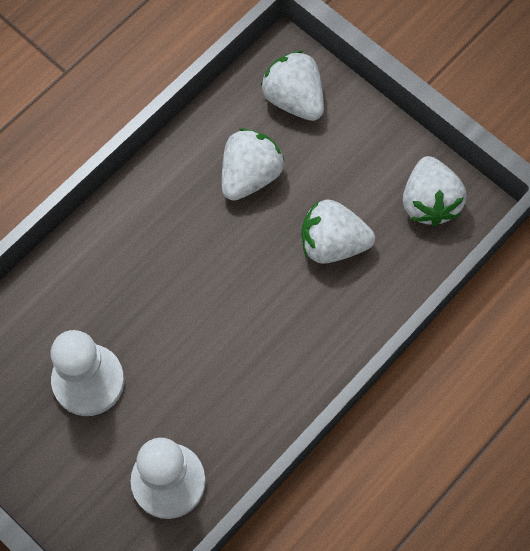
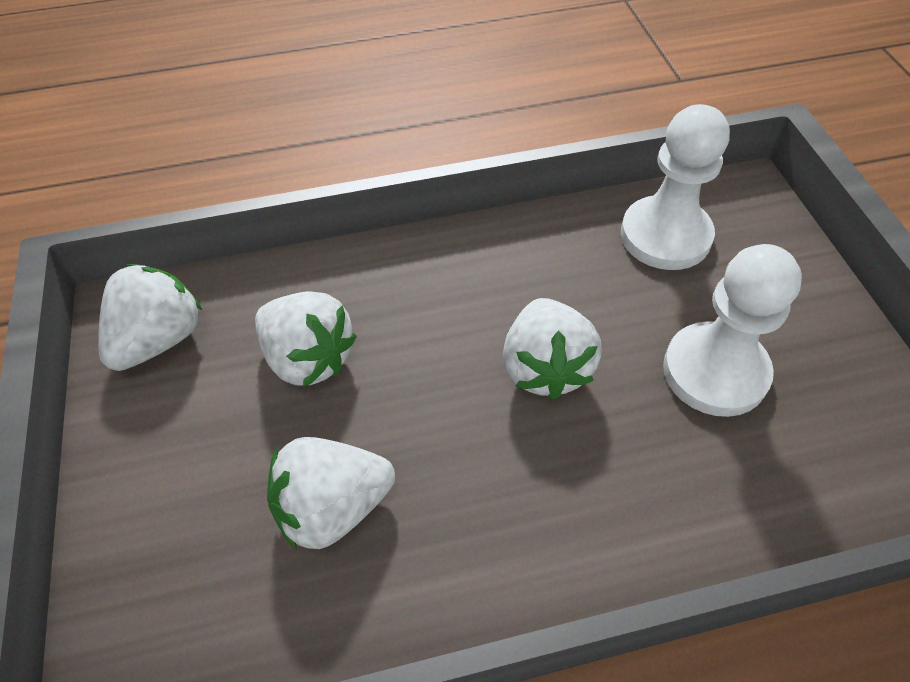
camera: 145 degrees left, 15 degrees down
white strawberry [261,51,324,121] -> white strawberry moved to [503,298,602,400]

